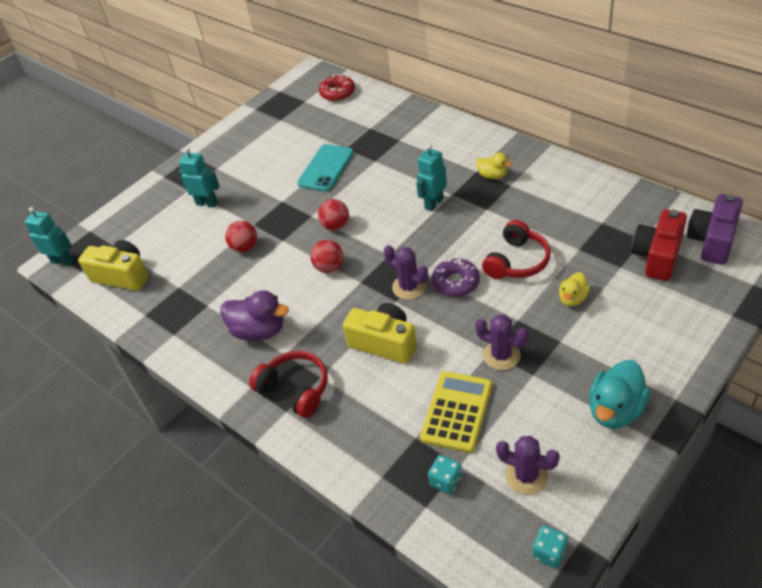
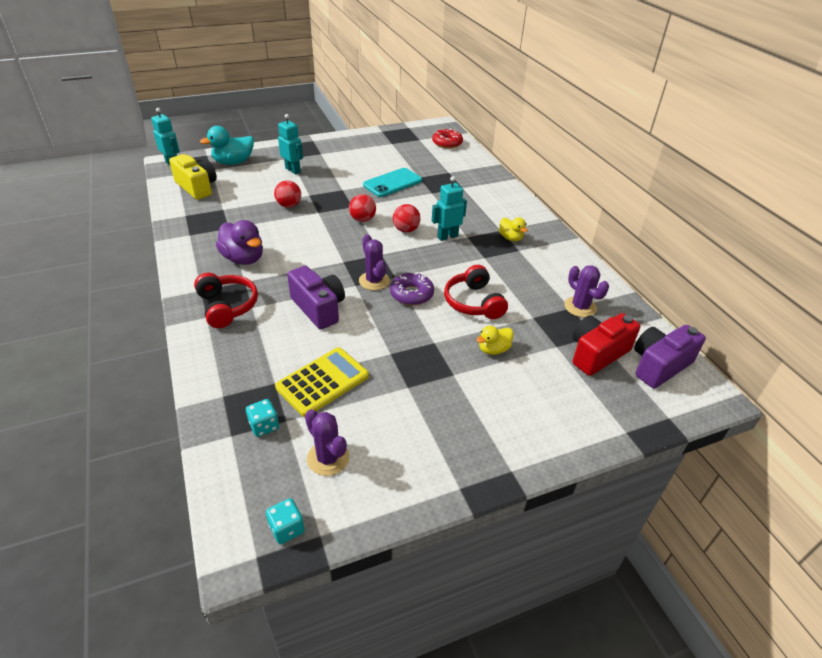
camera: 20 degrees right, 5 degrees down
red ball [310,240,343,273] -> red ball moved to [393,204,421,233]
yellow camera [343,303,417,364] -> purple camera [287,266,345,330]
purple cactus [475,315,529,370] -> purple cactus moved to [564,265,609,317]
red headphones [482,220,551,279] -> red headphones turned 105 degrees clockwise [444,265,508,319]
turquoise duck [589,360,650,429] -> turquoise duck moved to [200,126,254,165]

